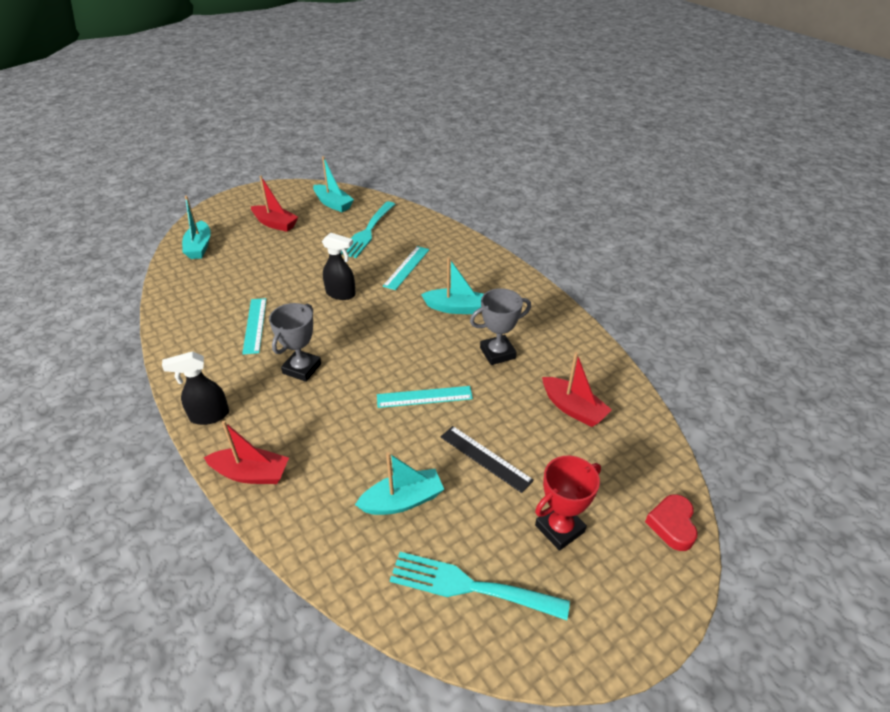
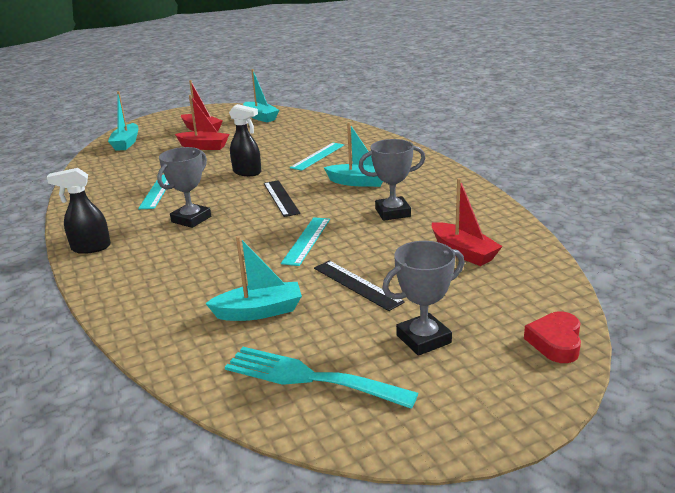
camera: 10 degrees right, 15 degrees down
red boat [204,421,289,484] -> red boat moved to [175,95,229,150]
turquoise fork [341,201,395,258] -> none
turquoise ruler [377,386,473,408] -> turquoise ruler turned 75 degrees counterclockwise [281,217,330,266]
red trophy [535,456,601,551] -> grey trophy [382,241,465,356]
none -> black ruler [264,180,301,217]

